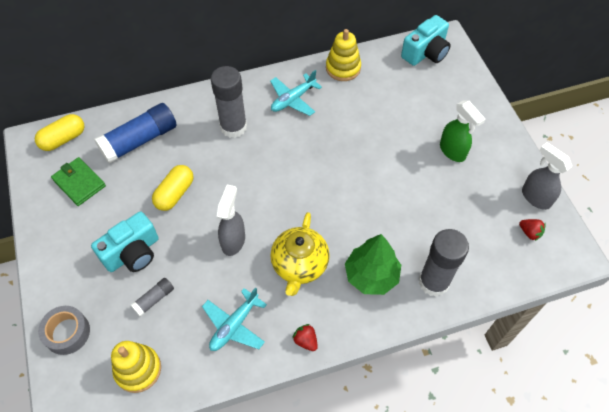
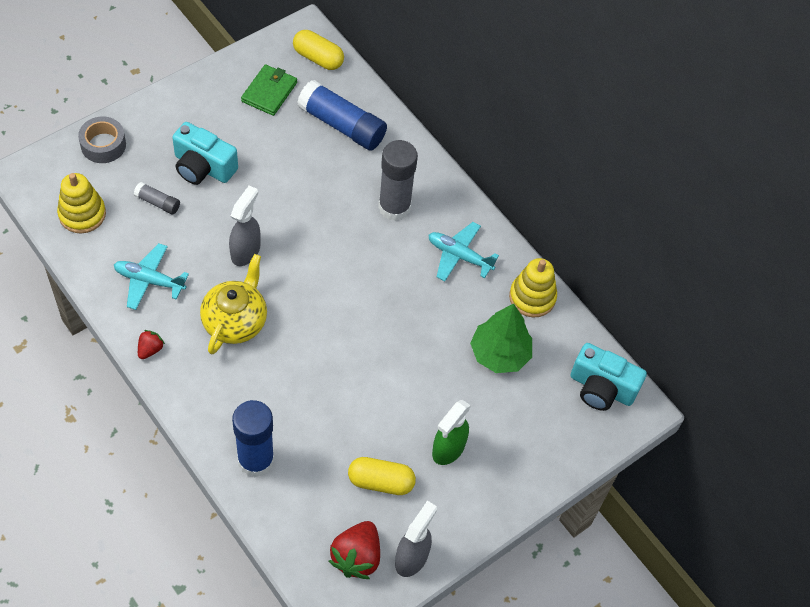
camera: 65 degrees right, 0 degrees up
yellow capsule [152,165,194,211] -> yellow capsule moved to [348,457,416,495]
grey spray bottle [217,185,245,256] -> grey spray bottle turned 60 degrees counterclockwise [229,186,261,266]
yellow teapot [270,212,330,296] -> yellow teapot turned 120 degrees clockwise [200,254,267,354]
green tree [345,234,401,295] -> green tree moved to [470,303,532,373]
grey glue stick [419,229,469,297] -> blue glue stick [232,400,274,477]
red strawberry [519,219,546,241] -> red strawberry [329,521,380,579], size x1.88

